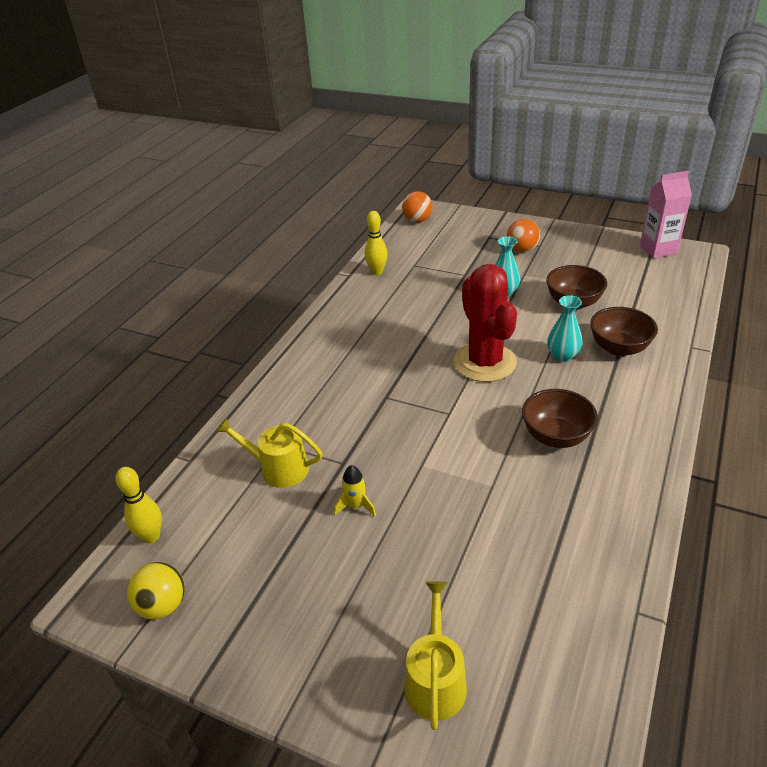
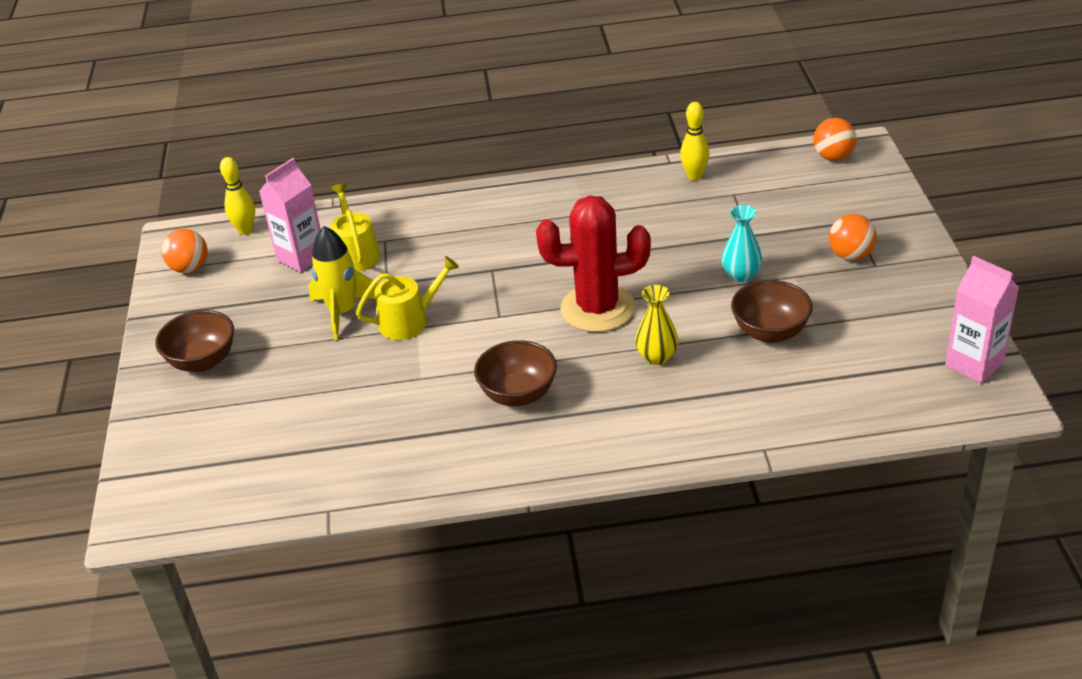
camera: 60 degrees right, 0 degrees up
yellow ball [127,562,185,619] -> orange ball [162,229,208,273]
yellow rocket [334,465,376,516] -> yellow rocket [308,226,377,340], size x1.85
yellow watering can [404,581,467,730] -> yellow watering can moved to [356,256,459,340]
red cactus [454,264,517,382] -> red cactus turned 45 degrees clockwise [536,195,651,332]
turquoise vase [547,295,582,362] -> yellow vase [635,285,678,365]
brown bowl [590,307,658,356] -> brown bowl moved to [155,310,234,372]
none -> pink carton [259,158,321,272]

